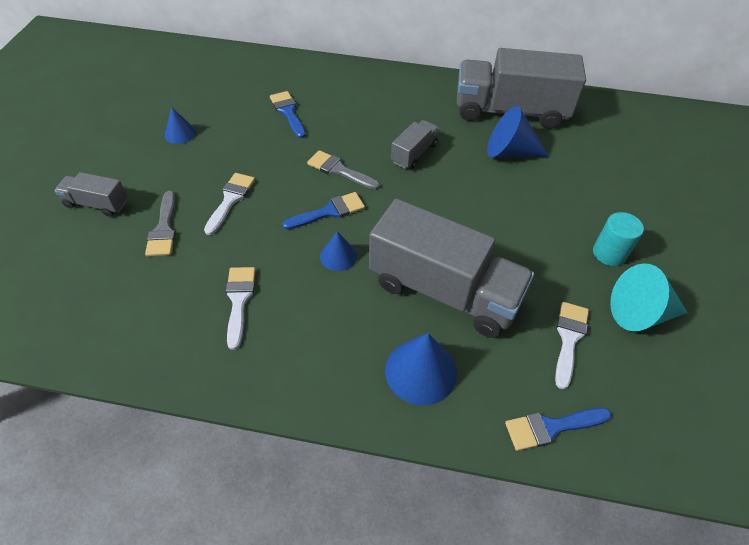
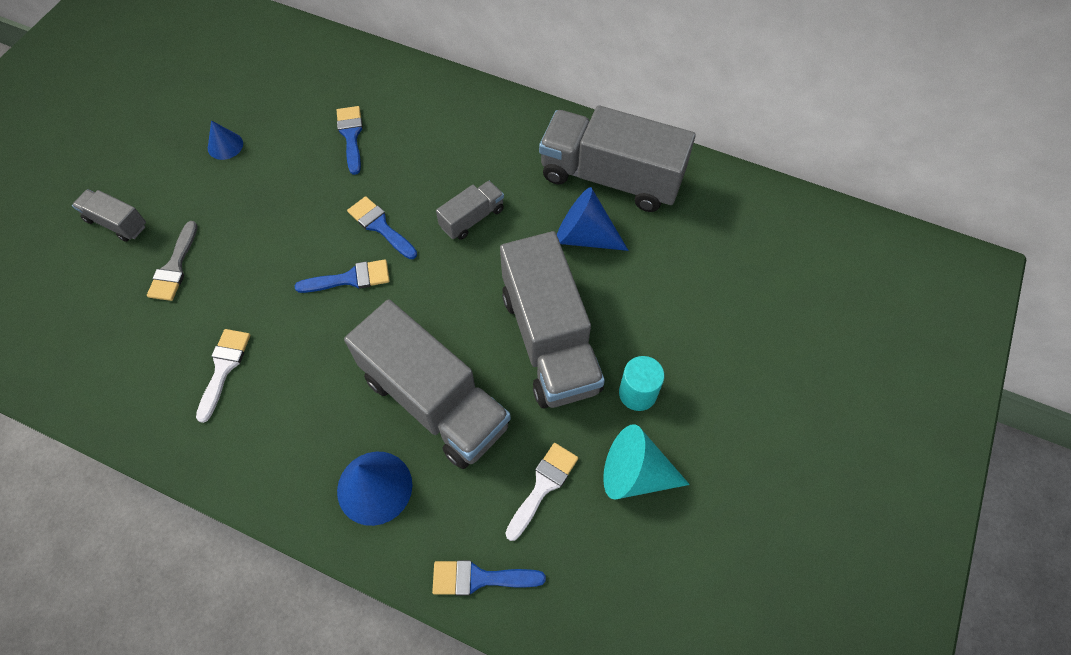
camera: 15 degrees right, 10 degrees up
white brush [204,173,255,235] -> none
grey brush [307,150,380,190] -> blue brush [347,196,417,259]
blue cone [320,231,357,271] -> none
none -> grey truck [500,231,605,408]

